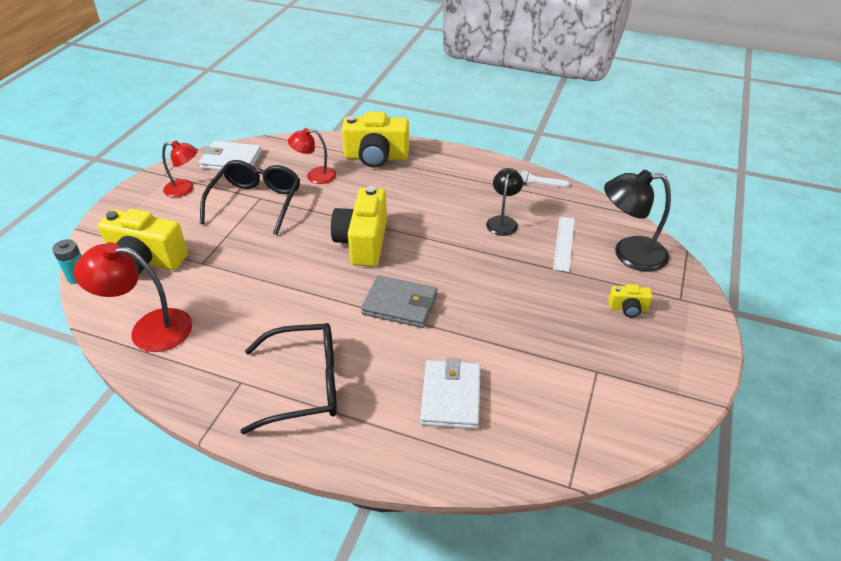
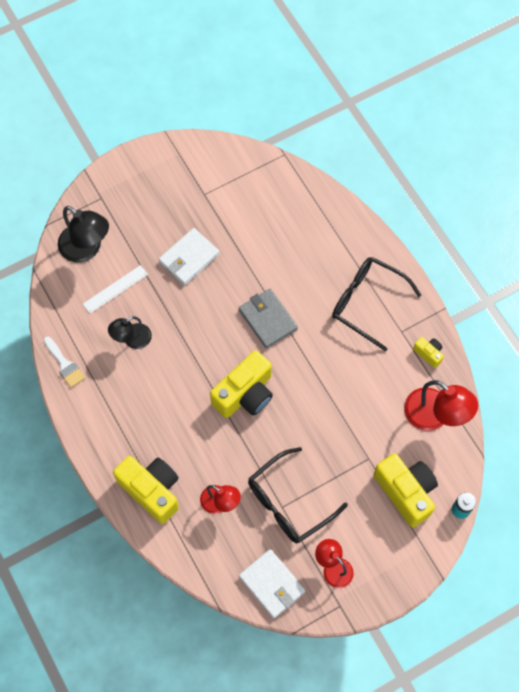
camera: 140 degrees left, 25 degrees up
white wallet [420,358,481,429] -> white wallet moved to [159,228,220,285]
yellow camera [608,284,653,317] -> yellow camera moved to [413,337,444,368]

